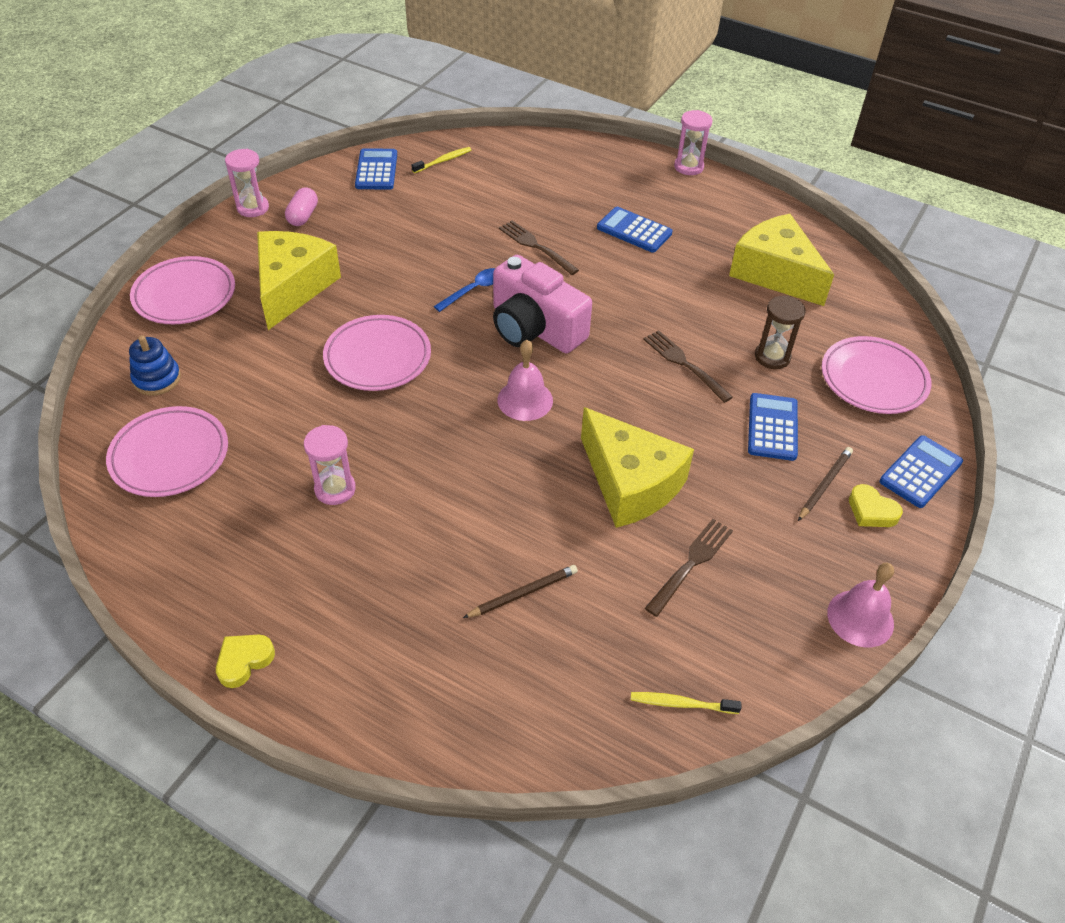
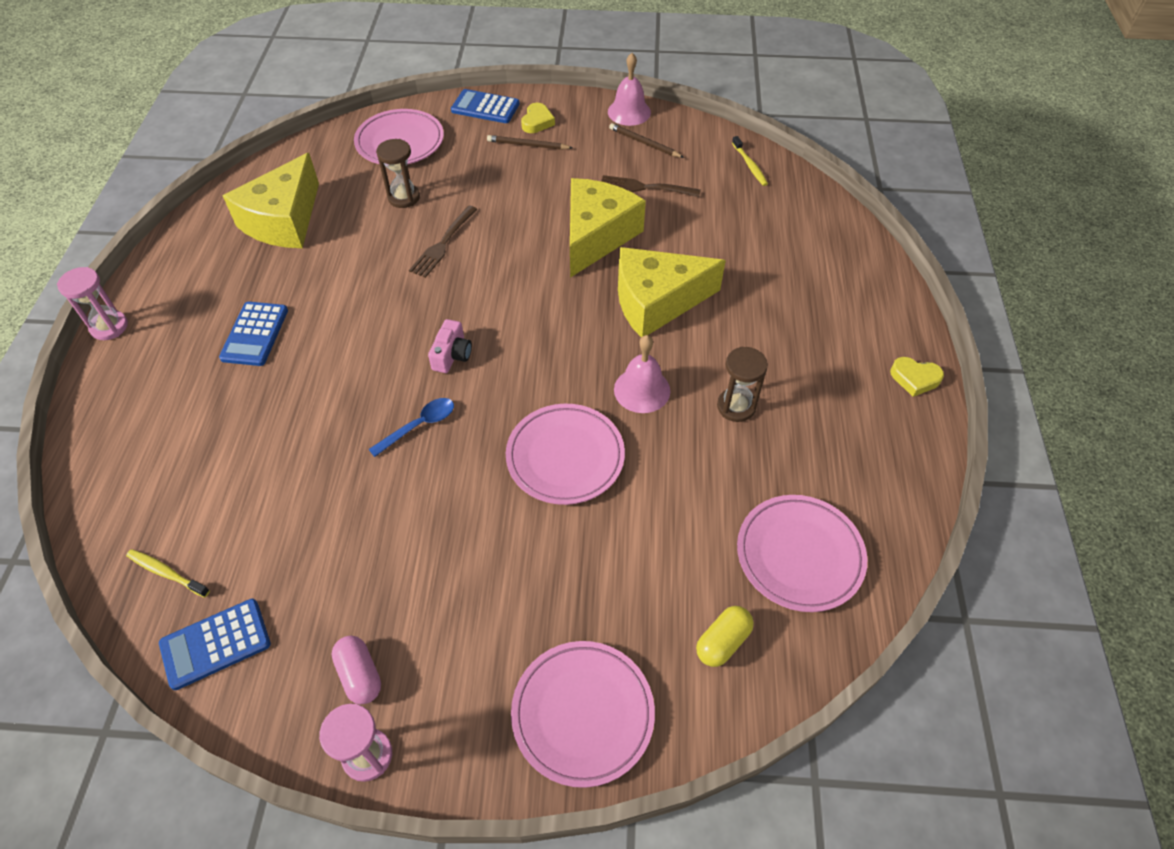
camera: 115 degrees left, 5 degrees up
blue stacking toy [129,335,181,396] -> yellow capsule [696,606,754,667]
yellow cheese [257,231,341,330] -> yellow cheese moved to [618,247,726,337]
pink capsule [285,187,318,226] -> pink capsule turned 75 degrees clockwise [331,636,381,704]
pink hourglass [304,425,356,505] -> brown hourglass [717,347,768,422]
blue spoon [434,268,495,312] -> blue spoon turned 120 degrees clockwise [368,398,454,457]
brown pencil [463,565,578,618] -> brown pencil moved to [609,123,684,158]
pink camera [493,255,592,353] -> pink camera [428,319,472,373], size x0.46
pink bell [497,340,553,421] -> pink bell moved to [614,335,670,413]
brown fork [499,220,579,275] -> none
blue calculator [748,393,798,461] -> none

